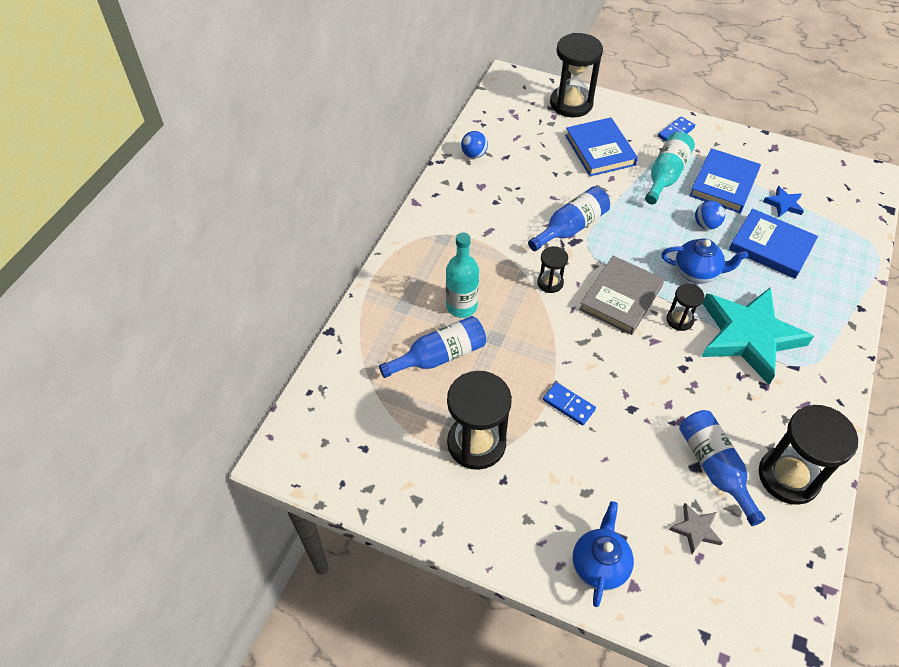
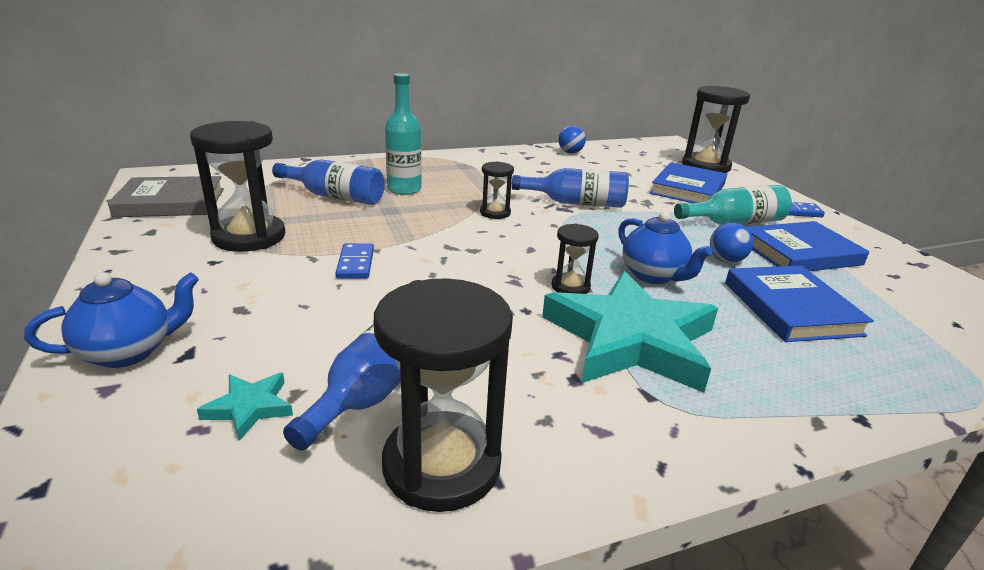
camera: 45 degrees right, 25 degrees down
grey book [579,256,664,335] -> grey book moved to [108,176,224,217]
grey star [669,503,723,554] -> turquoise star [197,373,293,441]
blue star [763,186,804,218] -> none

